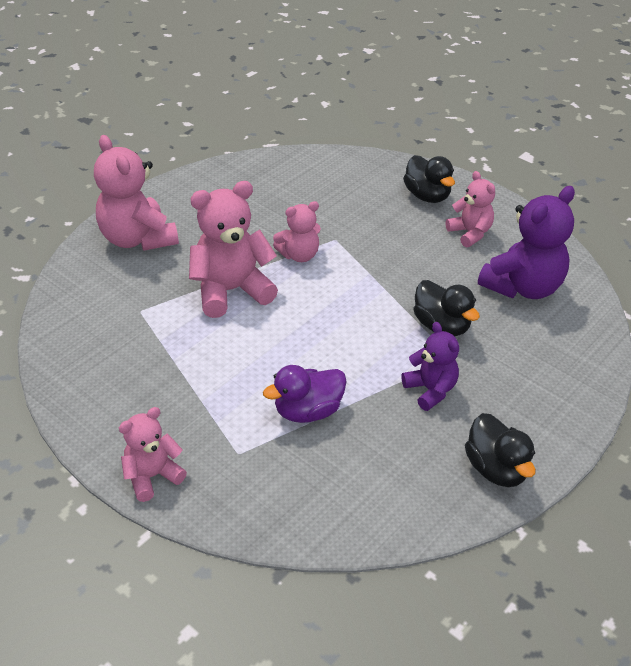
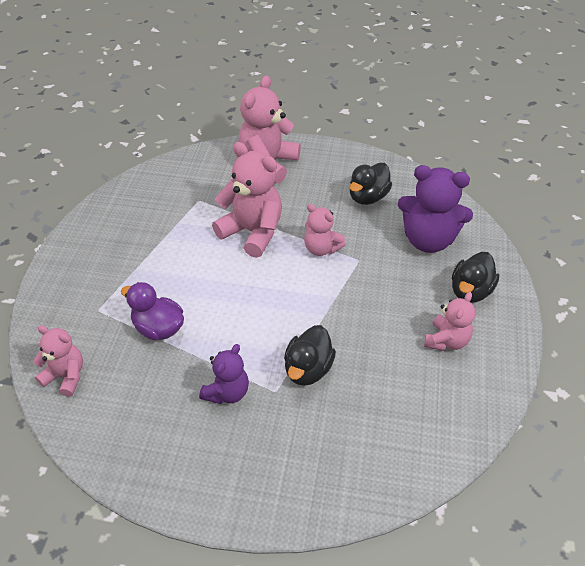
camera: 60 degrees right, 5 degrees up
pink teddy bear [119,407,187,502] -> pink teddy bear moved to [33,325,83,397]
black duck [465,413,536,487] -> black duck moved to [350,163,392,205]
purple teddy bear [478,186,575,299] -> purple teddy bear moved to [398,165,473,253]

